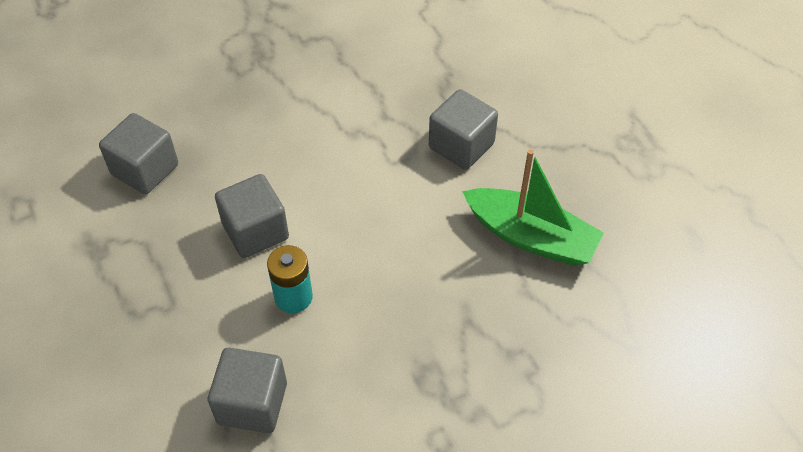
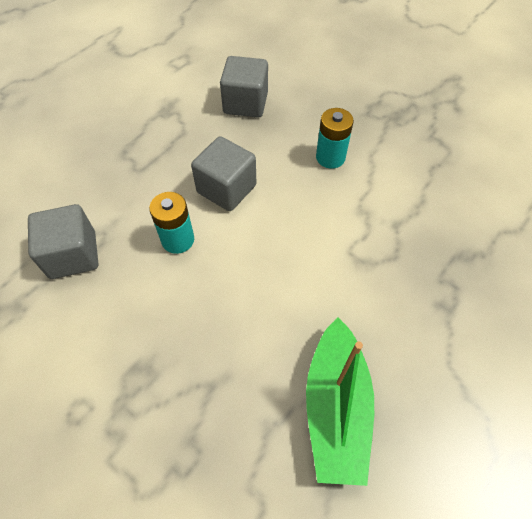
camera: 65 degrees right, 5 degrees up
grey cube [429,89,498,170] -> none
none -> turquoise battery [316,108,354,169]

